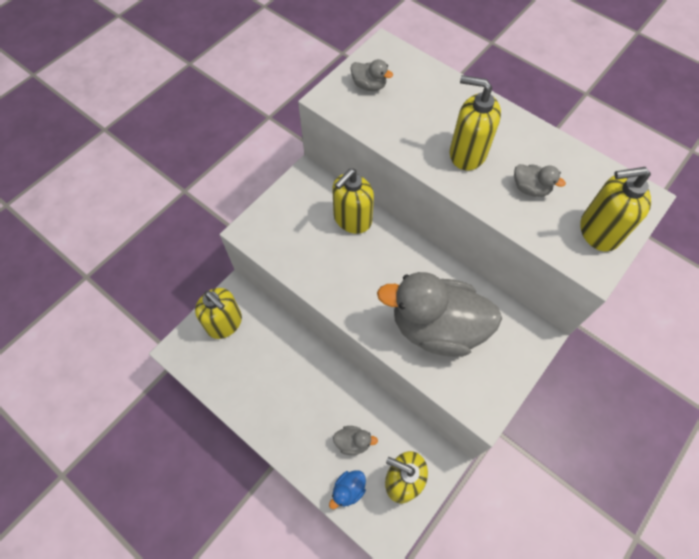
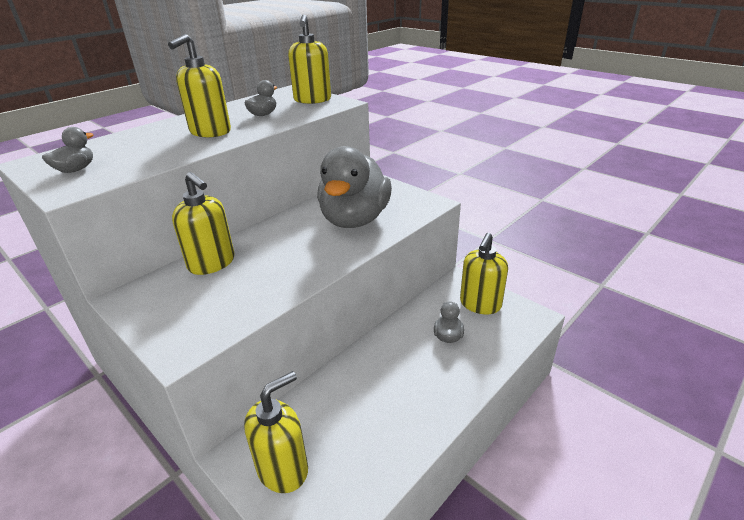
camera: 85 degrees left, 30 degrees down
blue duck [329,470,366,509] -> none

